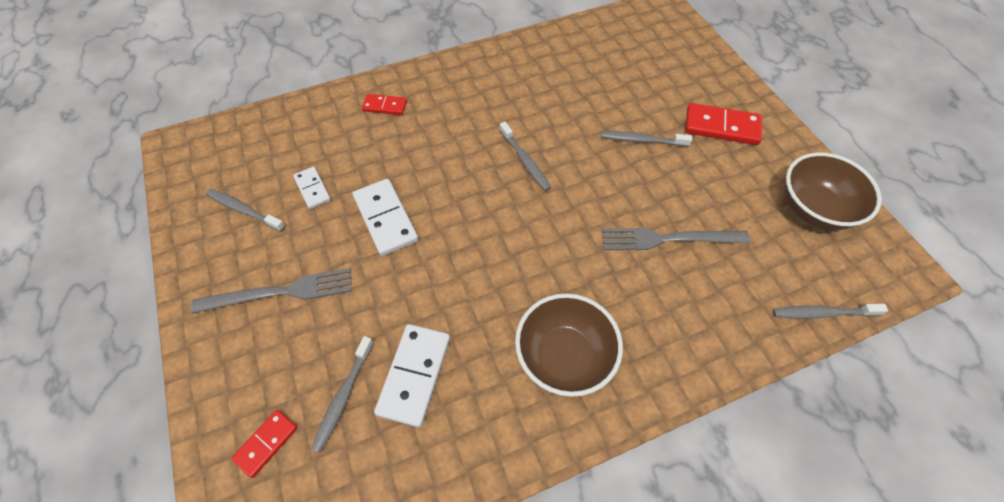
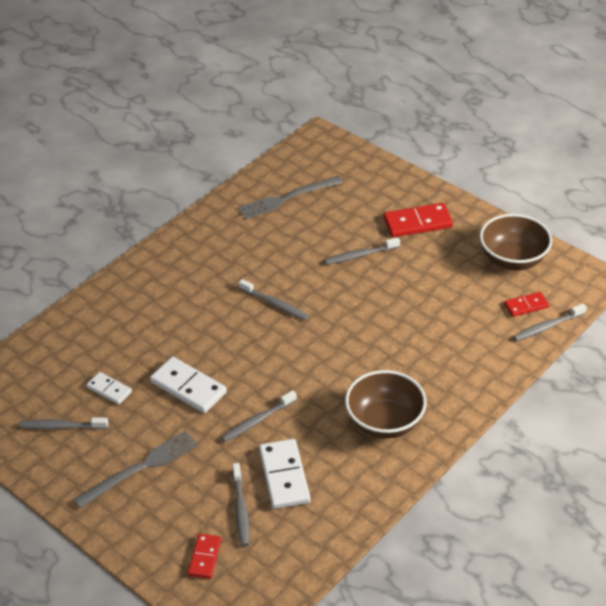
camera: 25 degrees left, 15 degrees down
red domino [362,94,407,115] -> red domino moved to [504,292,549,317]
grey fork [601,228,750,250] -> grey fork moved to [238,176,343,220]
none -> grey toothbrush [221,390,297,442]

